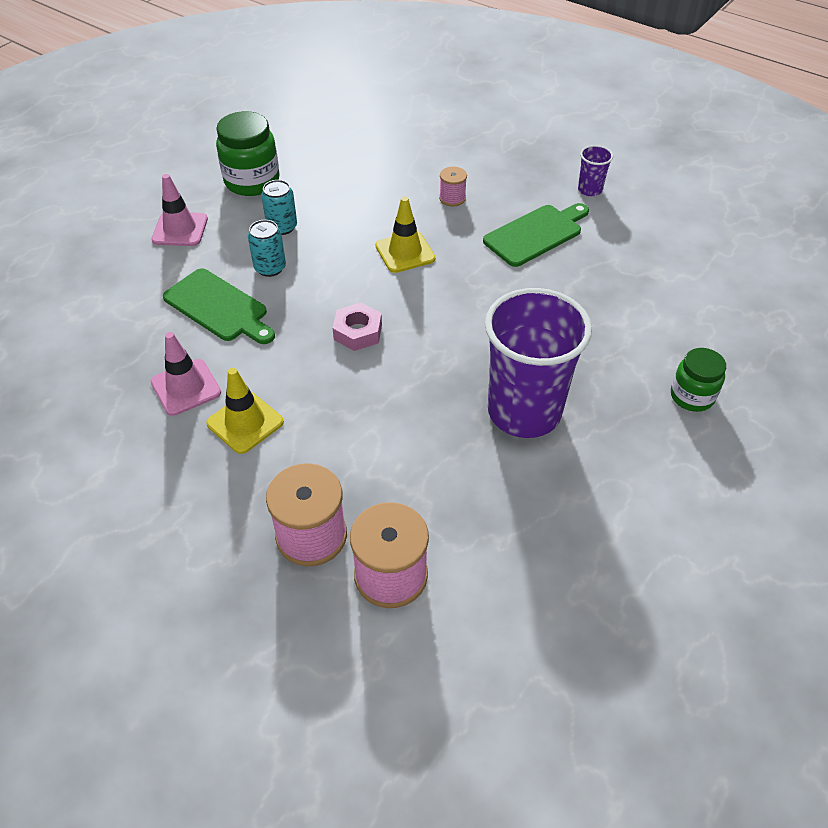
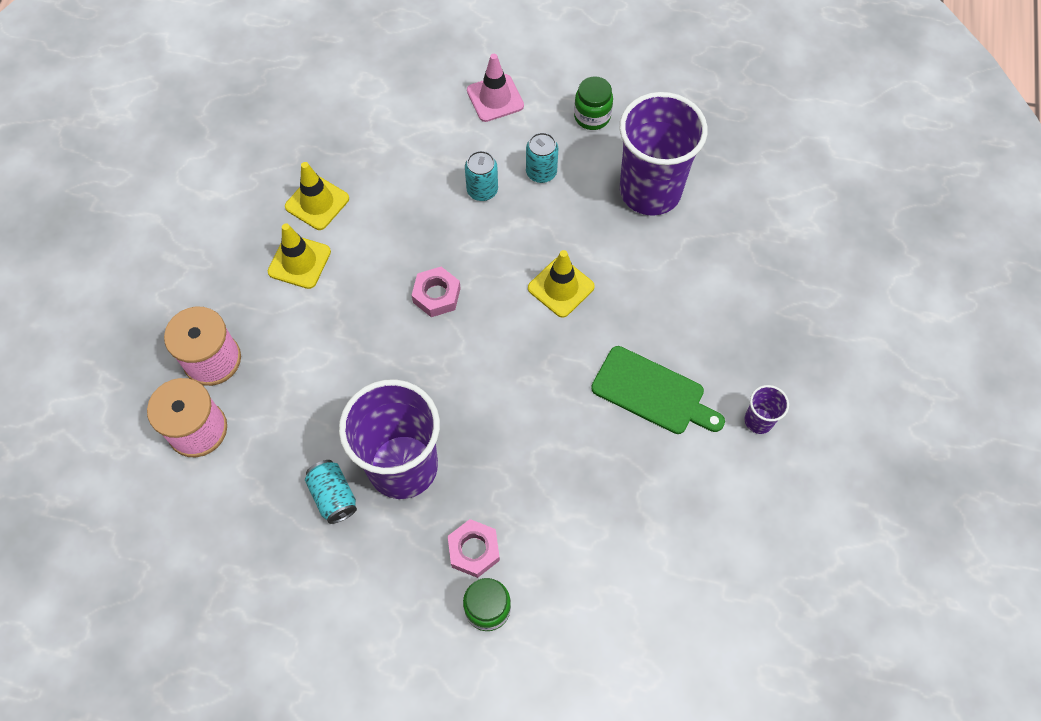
camera: 65 degrees right, 15 degrees up
pink traffic cone [151,332,221,416] -> yellow traffic cone [285,162,349,230]
green cutting board [163,268,275,344] -> none
green jar [216,111,279,196] -> green jar [574,76,613,130], size x0.63
pink spool [439,167,467,206] -> none
none -> turquoise can [305,460,357,524]
none -> pink nut [448,519,500,578]
none -> purple cup [619,92,708,216]

